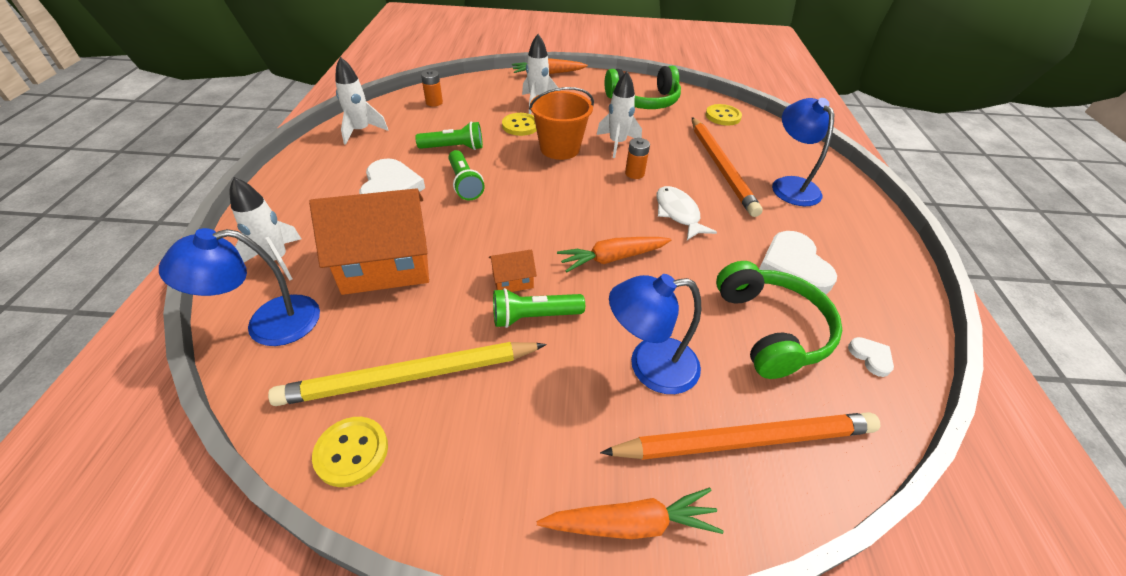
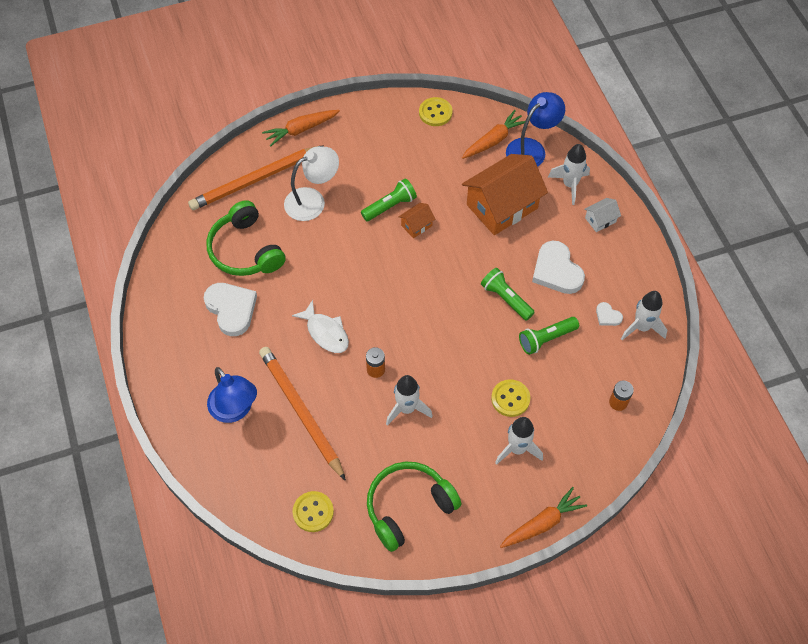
camera: 160 degrees right, 15 degrees up
yellow pencil [268,342,547,406] -> none
orange bucket [529,87,594,160] -> none
orange carrot [557,237,671,272] -> orange carrot moved to [462,110,525,159]
blue lamp [609,274,701,394] -> white lamp [284,146,339,221]
white heart [848,337,894,377] -> white heart moved to [596,302,623,326]
none -> white house [584,198,621,232]

